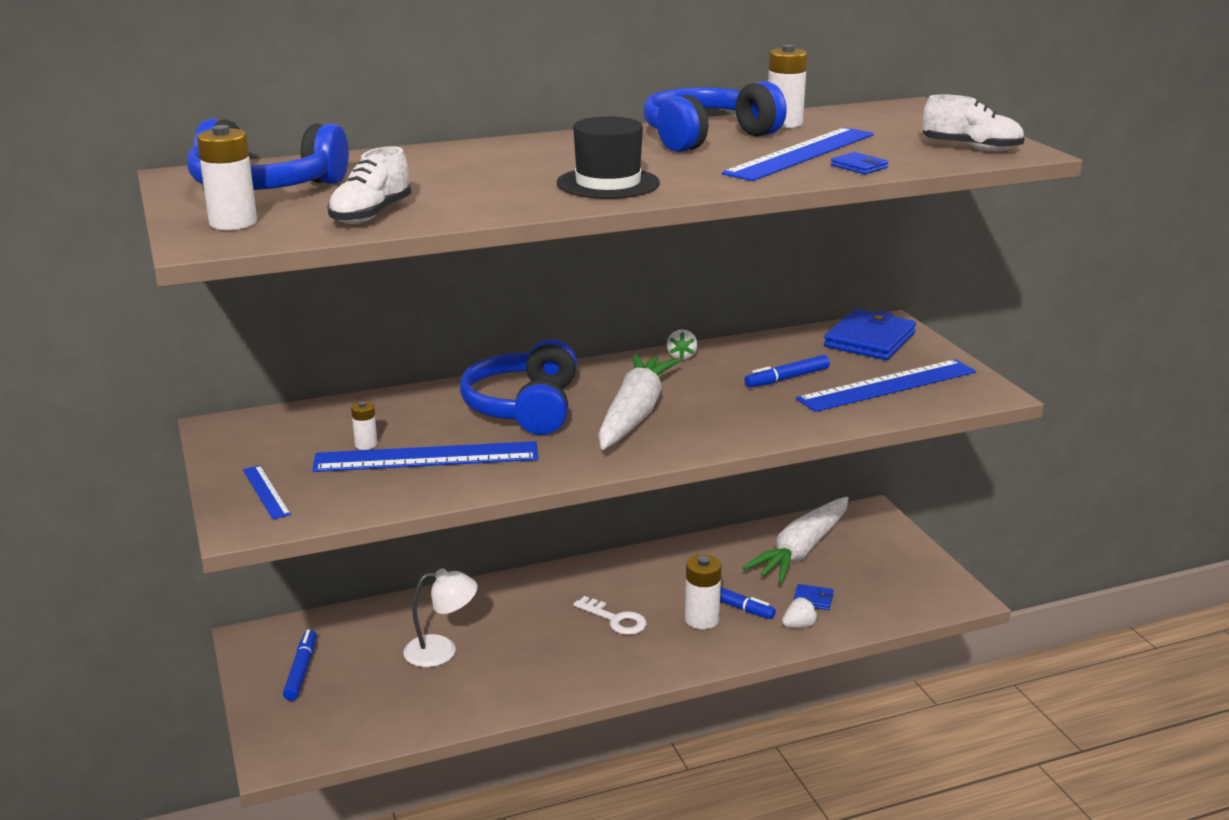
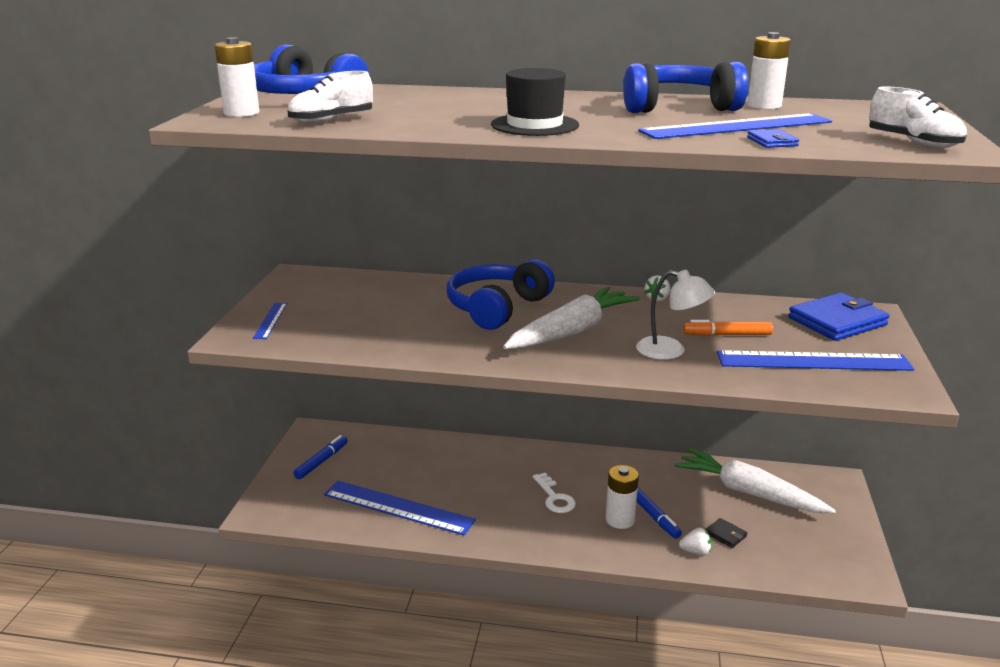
camera: 30 degrees right, 0 degrees up
blue ruler [312,441,539,472] -> blue ruler moved to [324,481,476,535]
white battery [351,401,377,450] -> none
white lamp [403,569,478,667] -> white lamp moved to [636,270,715,360]
white carrot [742,497,849,583] -> white carrot turned 60 degrees clockwise [674,448,836,513]
blue marker [744,355,830,388] -> orange marker [683,320,773,336]
blue wallet [793,584,834,610] -> black wallet [706,518,747,548]

